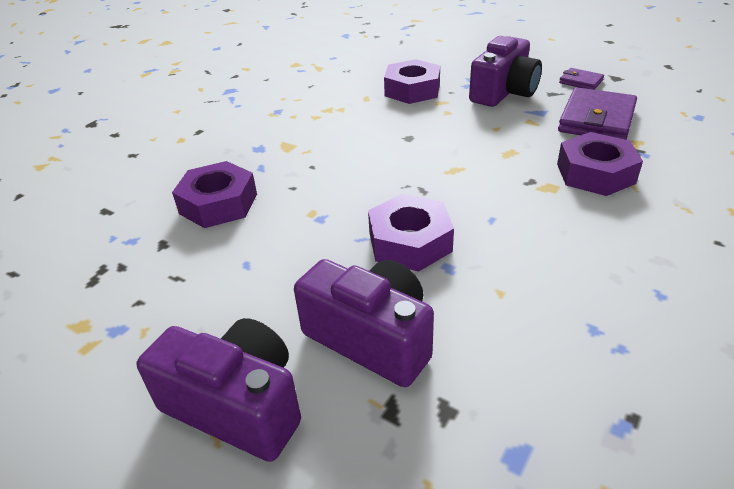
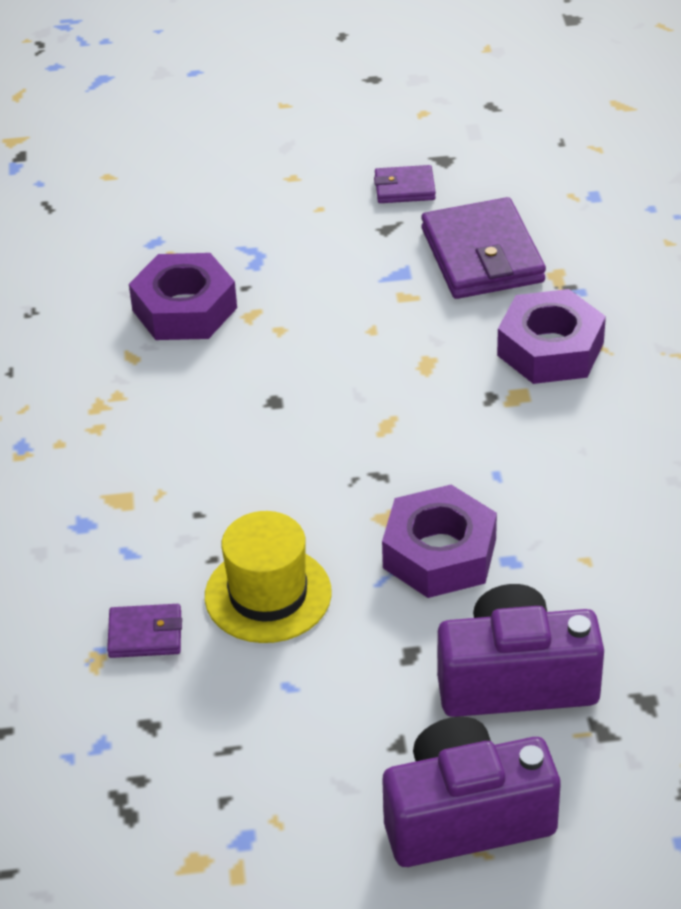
camera: 40 degrees left, 5 degrees up
purple nut [172,161,257,228] -> purple wallet [107,604,182,658]
purple camera [469,36,542,107] -> none
none -> yellow hat [205,511,332,643]

